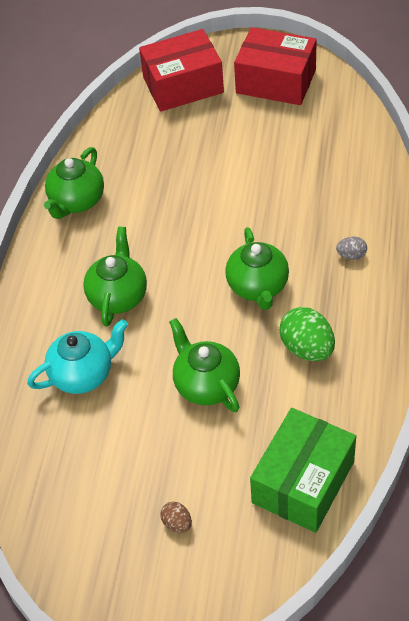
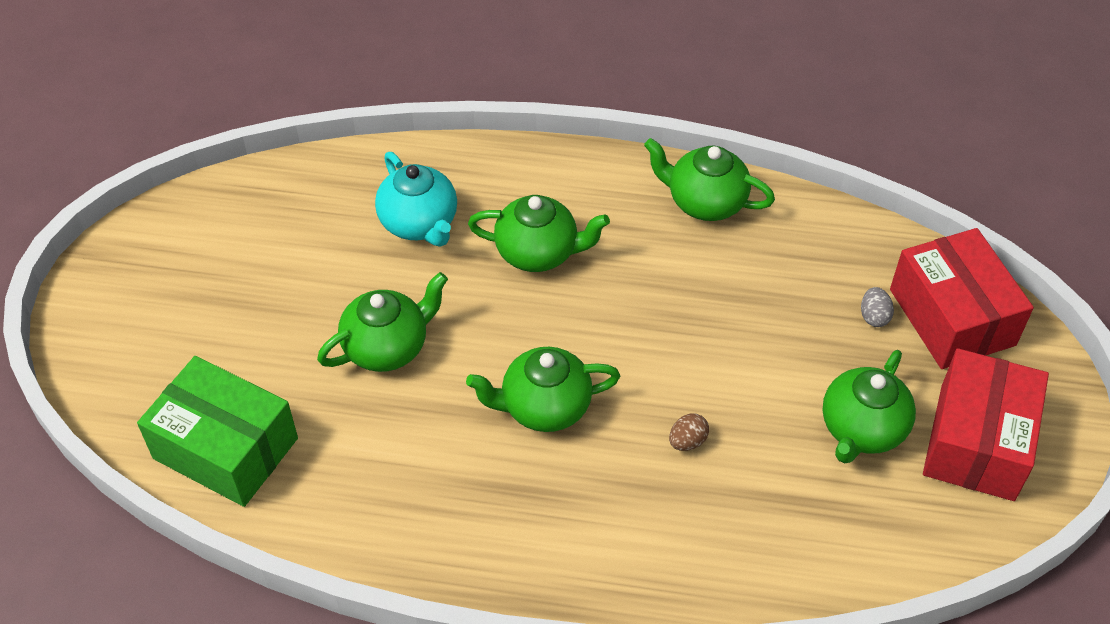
camera: 85 degrees right, 0 degrees up
brown egg [160,502,192,533] -> brown egg moved to [669,413,709,451]
green egg [279,307,335,361] -> none
grey egg [336,237,367,260] -> grey egg moved to [861,287,894,327]
none -> green teapot [823,350,916,463]

